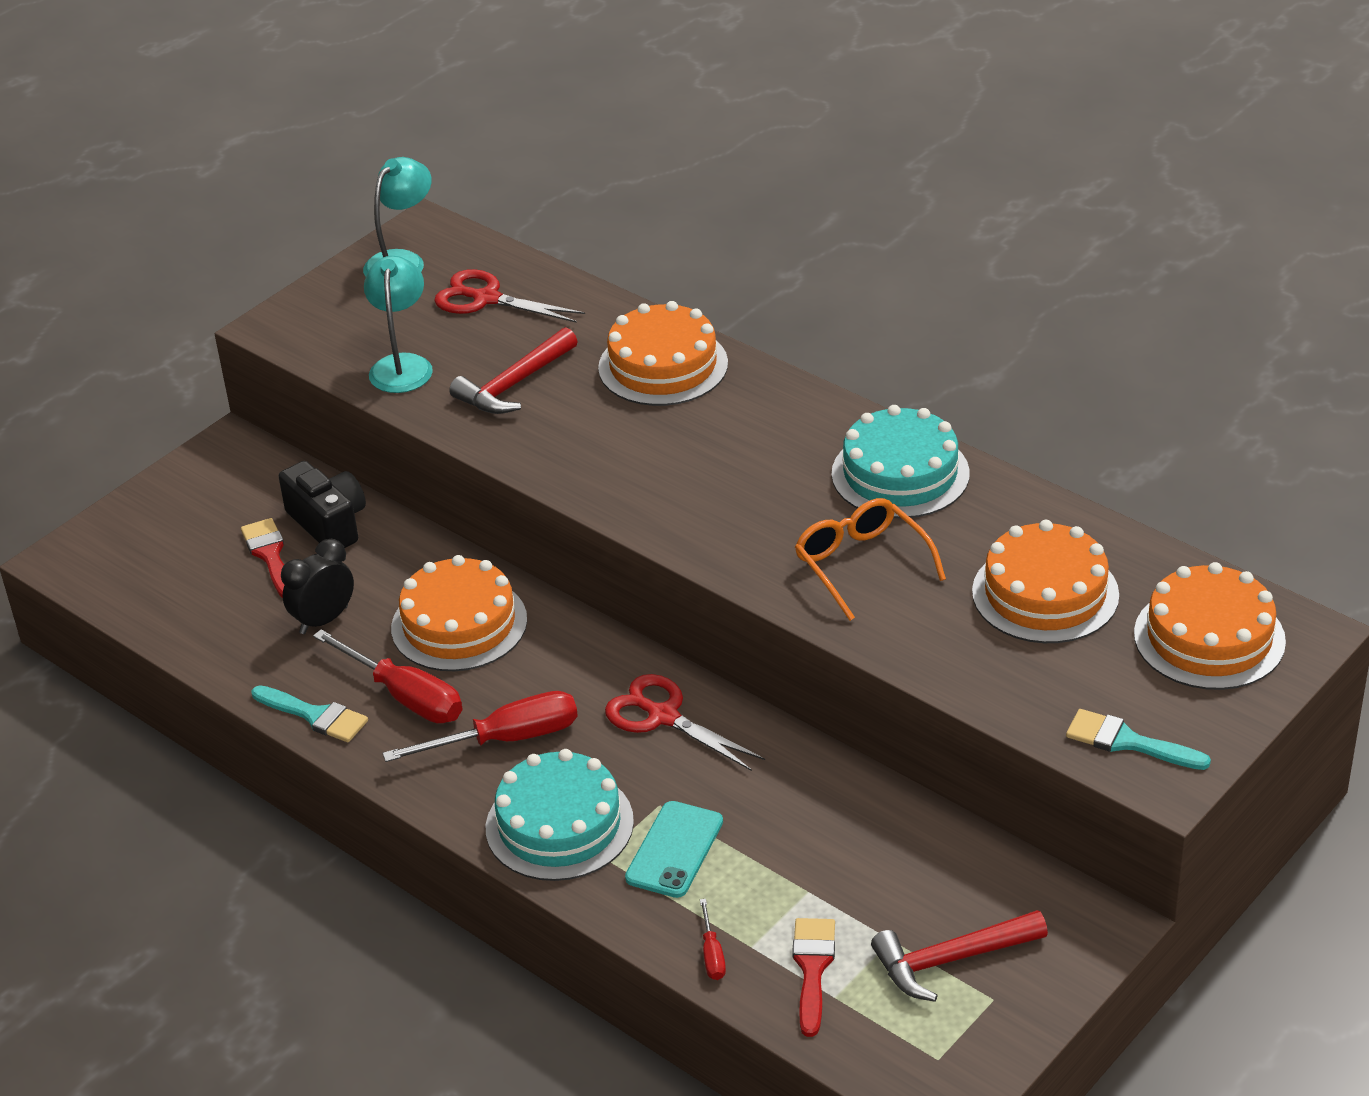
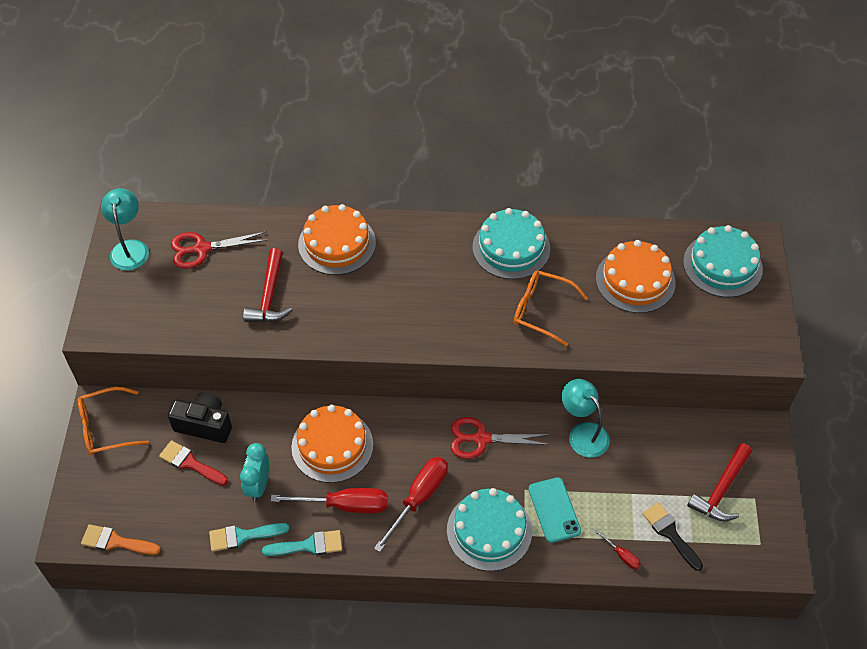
camera: 40 degrees left, 15 degrees up
black clock [281,539,354,634] -> turquoise clock [240,443,269,502]
turquoise lamp [364,256,433,393] -> turquoise lamp moved to [562,379,610,458]
red brush [792,918,835,1037] -> black brush [642,502,703,571]
turquoise brush [1066,709,1211,770] -> turquoise brush moved to [209,523,289,552]
orange cake [1134,562,1286,690] -> turquoise cake [683,225,763,297]
none -> orange glasses [78,387,149,456]
none -> orange brush [81,524,161,555]

